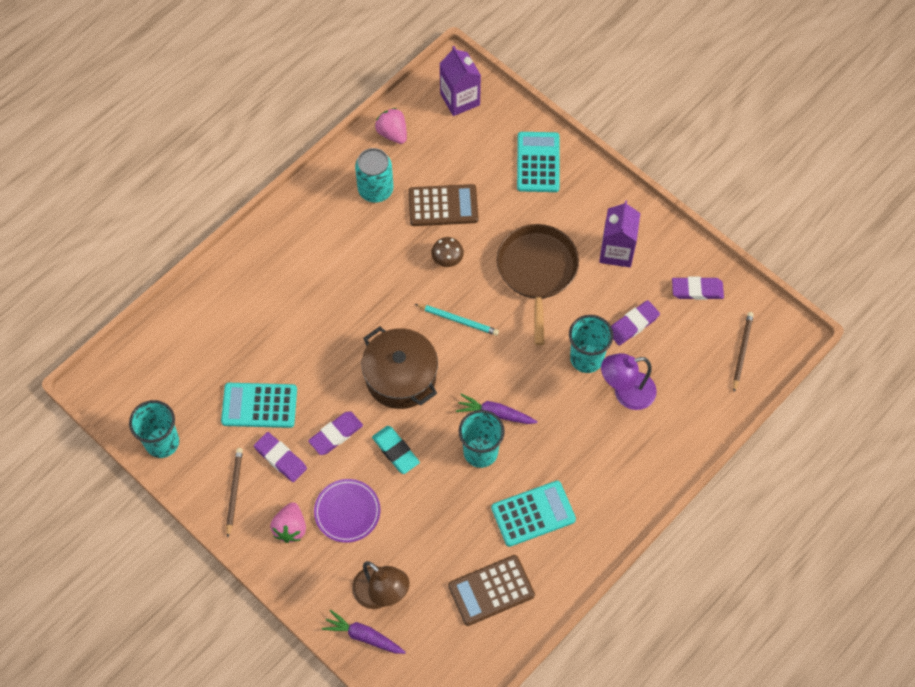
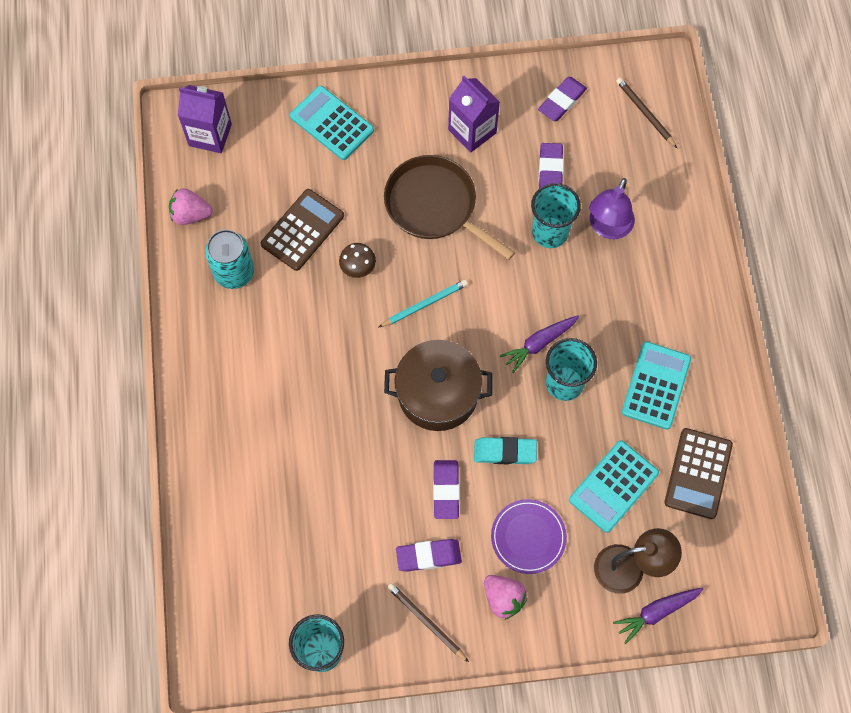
camera: 50 degrees left, 5 degrees up
turquoise calculator [221,383,297,428] -> turquoise calculator moved to [569,440,659,533]

